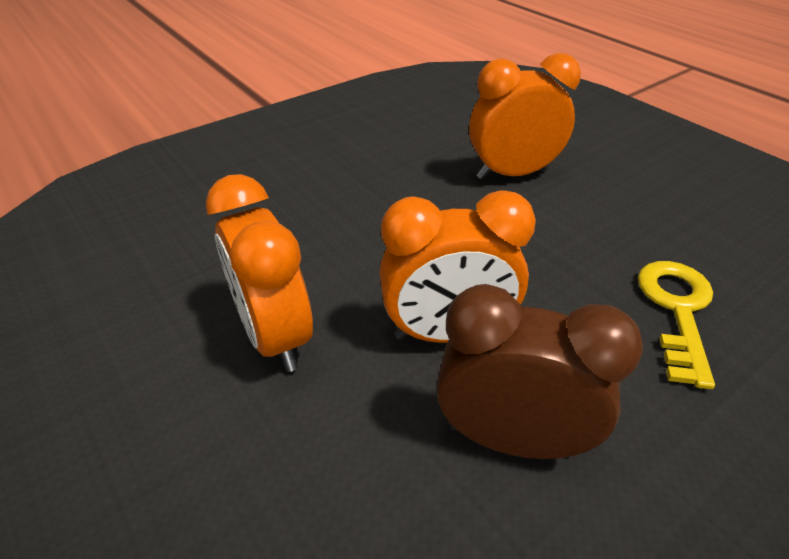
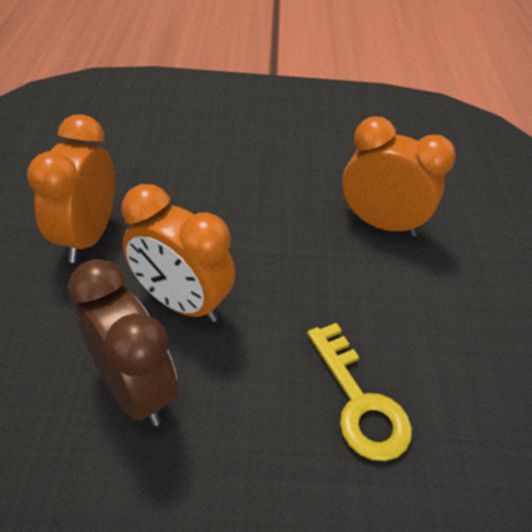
camera: 35 degrees right, 5 degrees up
yellow key [638,261,715,389] -> yellow key turned 105 degrees clockwise [307,323,412,461]

